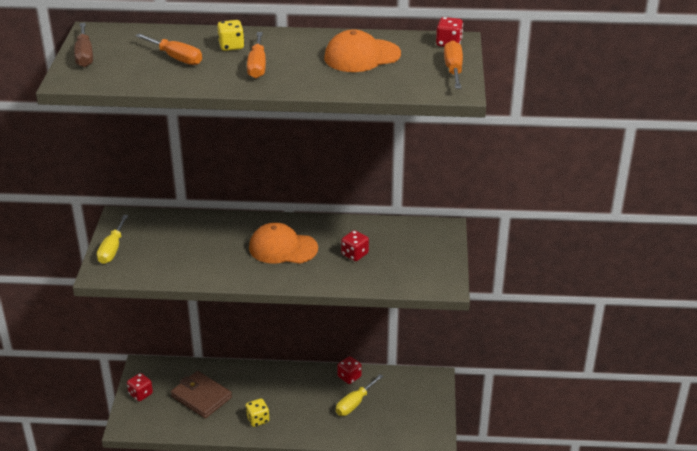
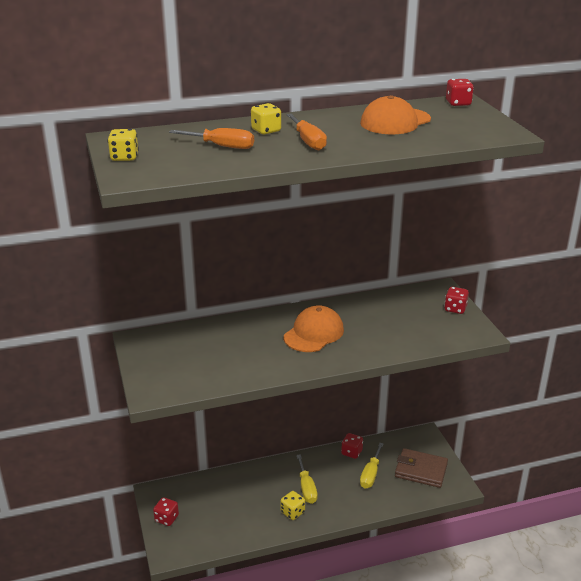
camera: 20 degrees left, 5 degrees down
brown screwdriver [74,23,93,67] -> yellow dice [108,129,139,161]
yellow screwdriver [97,215,128,264] -> yellow screwdriver moved to [296,454,318,504]
brown wallet [171,371,232,418] -> brown wallet moved to [395,448,448,488]
orange cap [249,223,318,264] -> orange cap turned 135 degrees clockwise [284,305,344,352]
red dice [341,230,369,261] -> red dice moved to [444,287,469,314]
orange screwdriver [444,41,463,89] -> none

